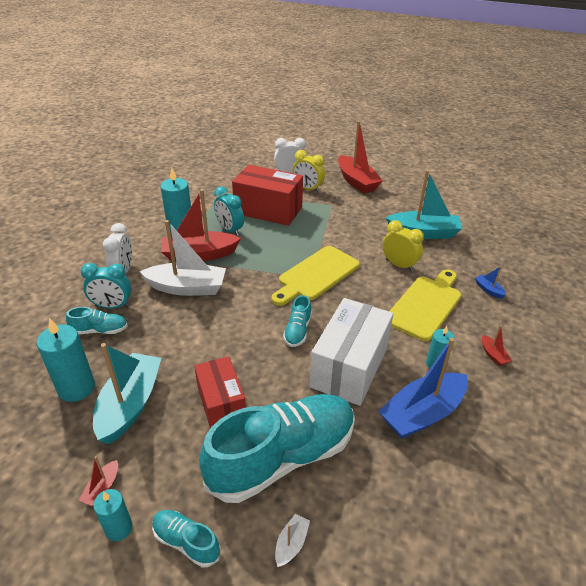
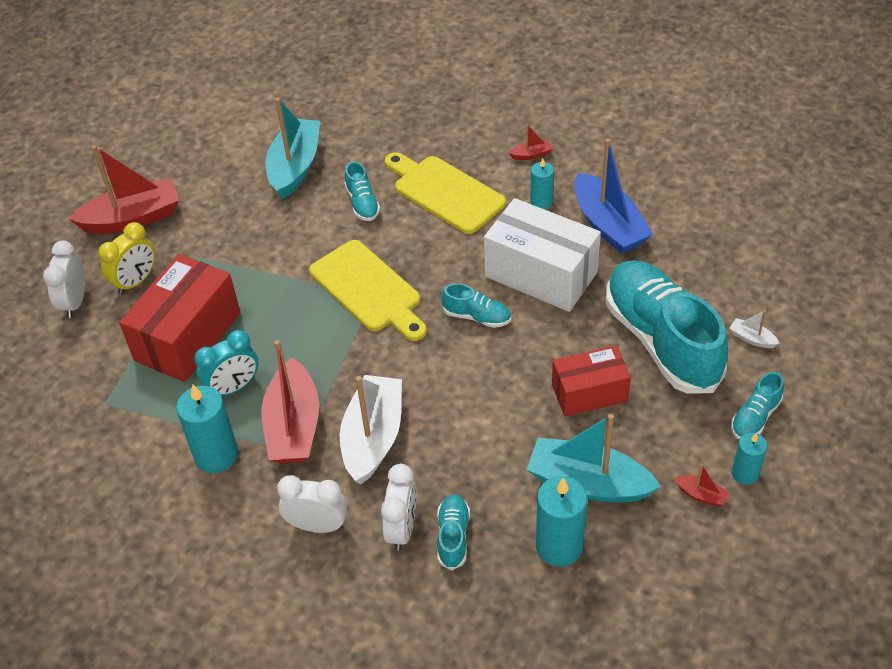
camera: 80 degrees left, 10 degrees up
turquoise clock [81,263,132,309] -> white clock [381,464,416,551]
yellow clock [383,220,424,271] -> turquoise shoe [344,161,380,221]
blue boat [475,266,506,299] -> none

